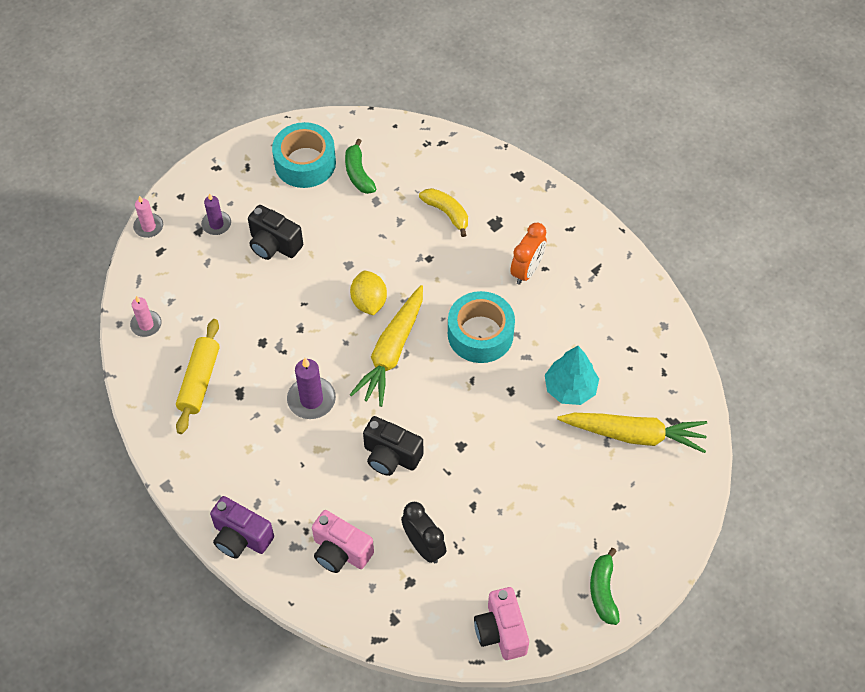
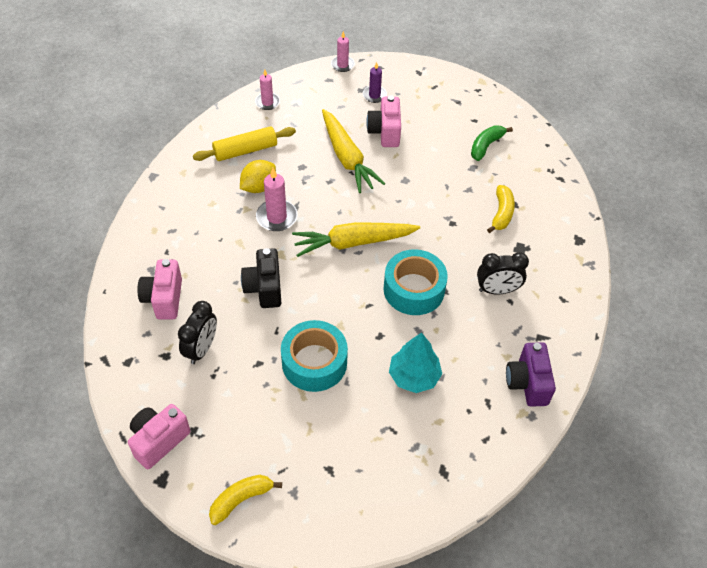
camera: 55 degrees right, 5 degrees down
purple camera [210,496,274,559] -> purple camera moved to [506,342,556,407]
black camera [248,205,303,260] -> pink camera [366,95,401,147]
turquoise tape [272,122,336,188] -> turquoise tape moved to [281,320,348,392]
purple candle [287,358,336,419] -> pink candle [256,168,298,231]
yellow lemon [350,271,387,315] -> yellow lemon moved to [240,160,276,193]
orange clock [510,223,547,285] -> black clock [477,252,529,294]
yellow carrot [557,413,707,453] -> yellow carrot moved to [322,109,385,193]
green banana [590,548,620,625] -> yellow banana [209,475,282,525]

